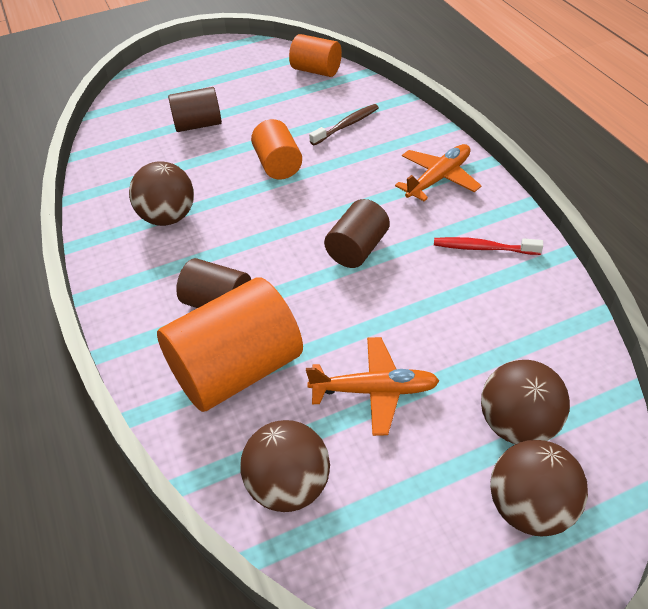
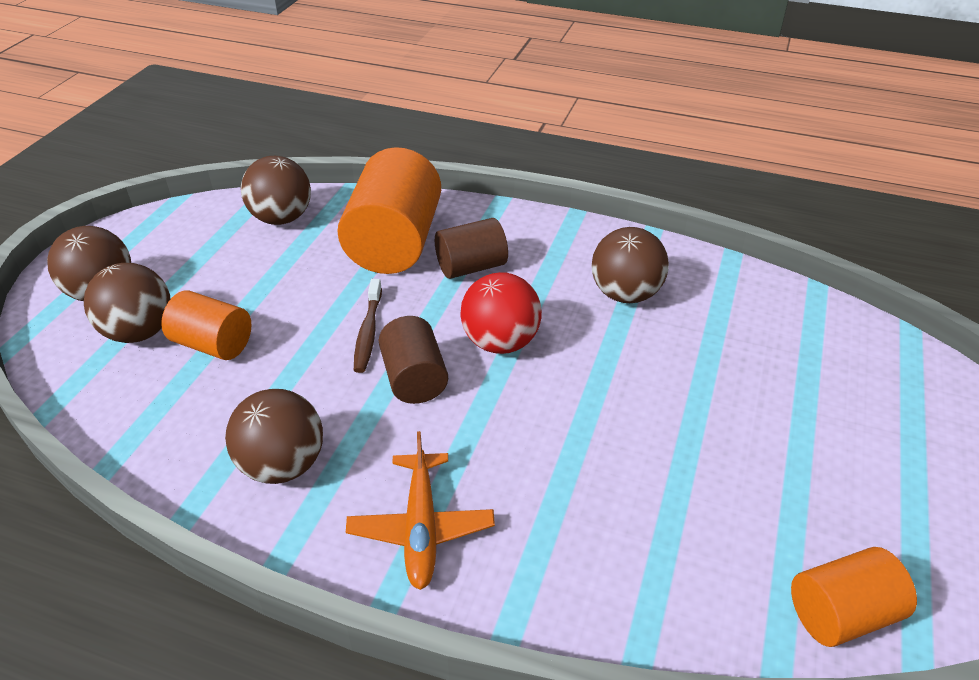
camera: 130 degrees right, 5 degrees down
brown cylinder [168,87,222,132] -> none
orange cylinder [251,119,302,180] -> orange cylinder moved to [161,290,252,360]
orange plane [306,337,440,436] -> none
brown toothbrush [309,104,379,145] -> brown toothbrush moved to [354,279,382,373]
red toothbrush [434,237,543,255] -> brown ball [225,389,323,484]
none -> red ball [460,272,542,354]

